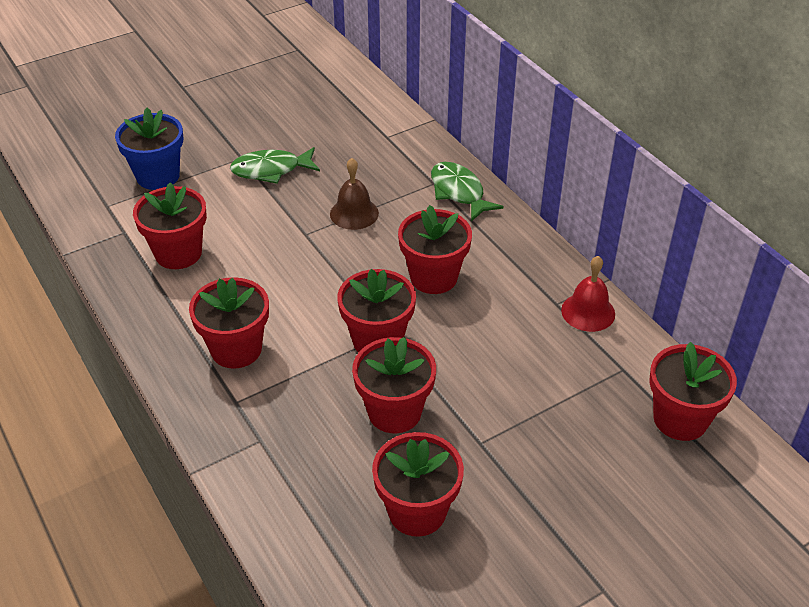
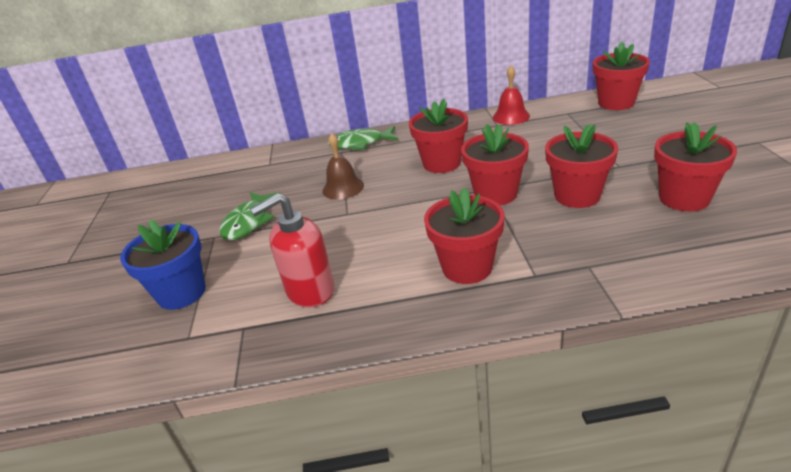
camera: 60 degrees left, 10 degrees down
red flower pot [133,182,207,269] -> red soap dispenser [250,193,334,307]

